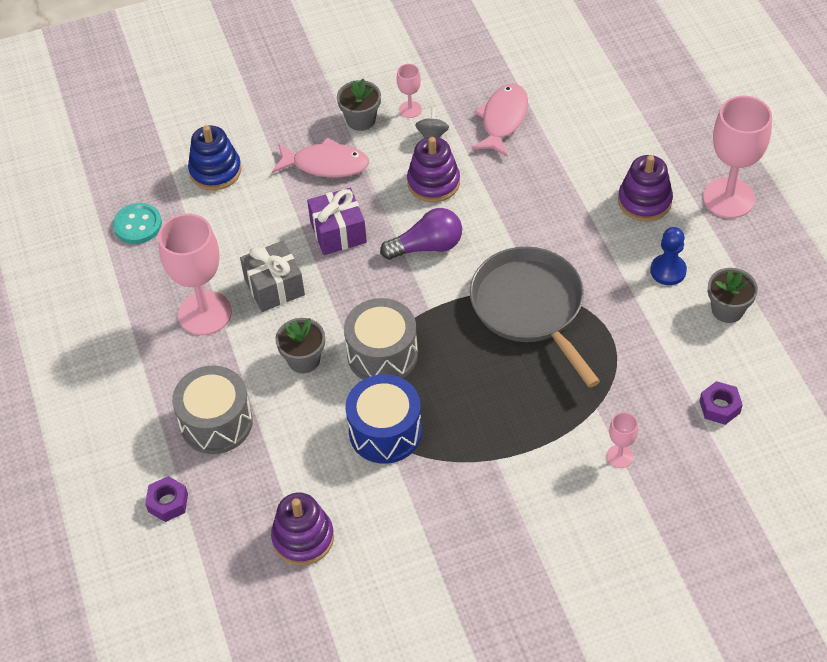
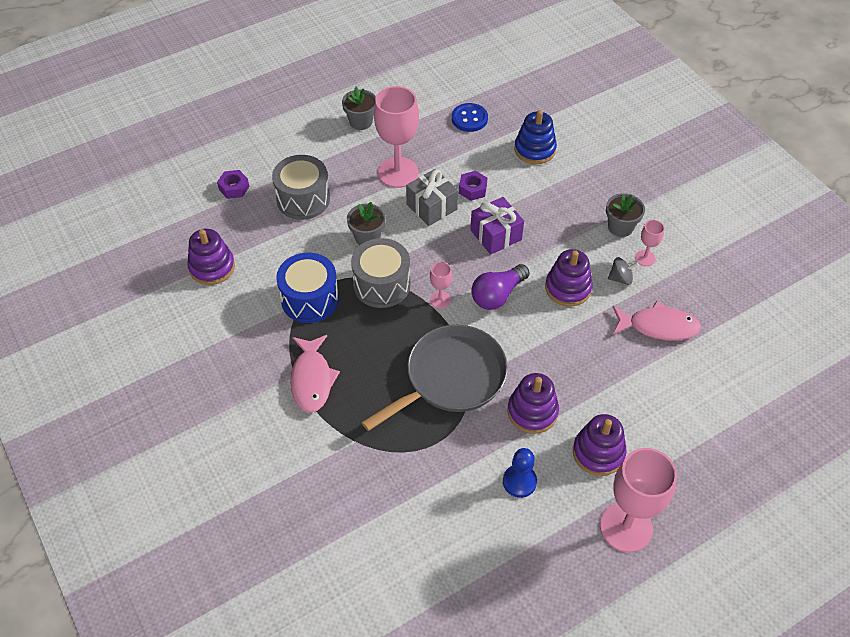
camera: 75 degrees right, 0 degrees up
turquoise button [113,203,162,244] -> blue button [452,103,488,132]
pink fish [272,138,369,177] -> pink fish moved to [290,335,340,413]
purple light bulb [380,208,462,260] -> purple light bulb turned 75 degrees clockwise [471,264,530,310]
pink goblet [606,412,638,468] -> pink goblet moved to [430,262,452,308]
purple nut [700,381,743,425] -> purple nut moved to [459,171,487,201]
grey flower pot [708,268,758,323] -> grey flower pot moved to [342,87,376,130]
none -> purple stacking toy [507,373,559,434]

